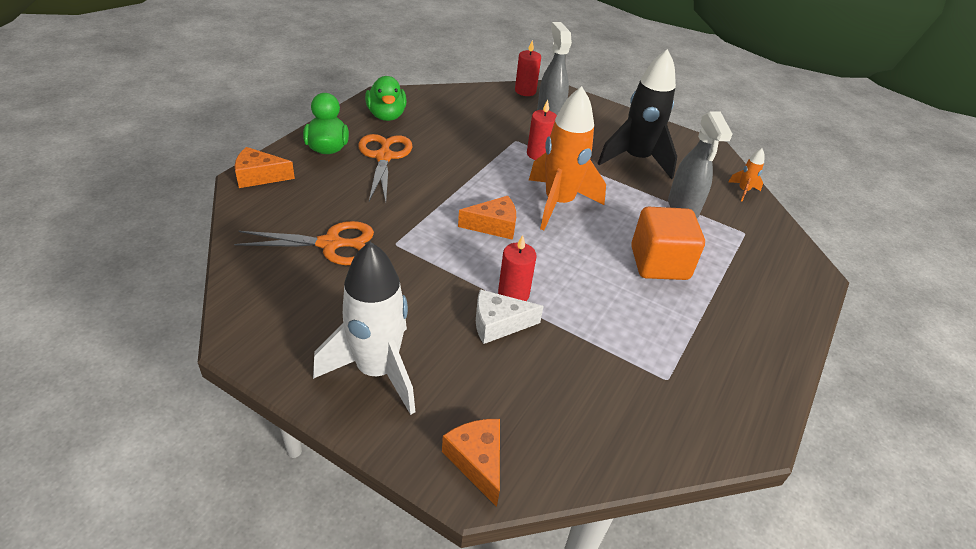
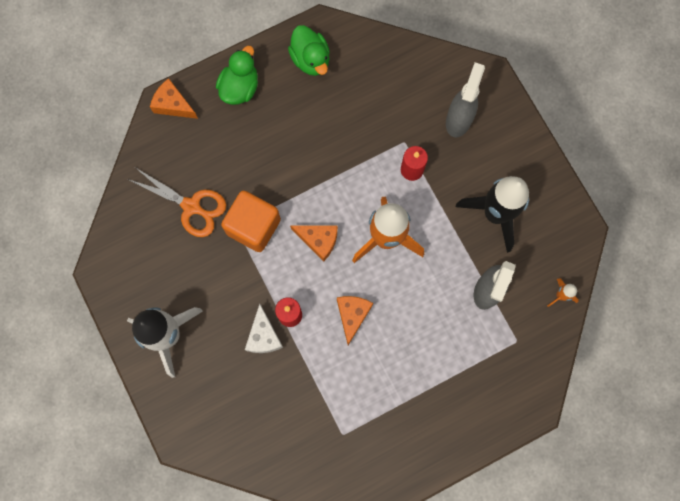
camera: 35 degrees right, 35 degrees up
orange scissors [358,134,412,202] -> none
green duck [365,76,407,121] -> green duck turned 45 degrees counterclockwise [288,25,330,76]
orange cheese [442,419,500,507] -> orange cheese moved to [337,296,373,345]
white cheese [476,289,544,344] -> white cheese turned 120 degrees counterclockwise [245,304,283,353]
red candle [515,40,541,96] -> none
orange cube [631,207,705,280] -> orange cube moved to [221,191,281,252]

